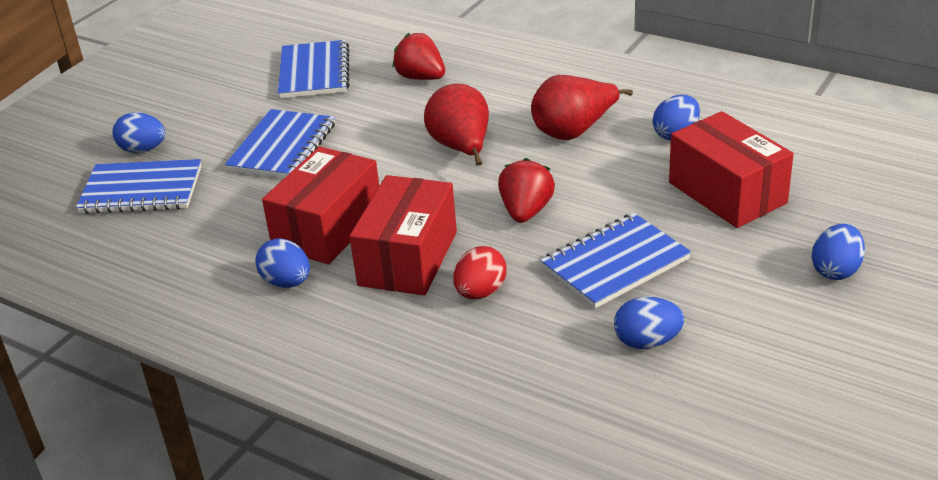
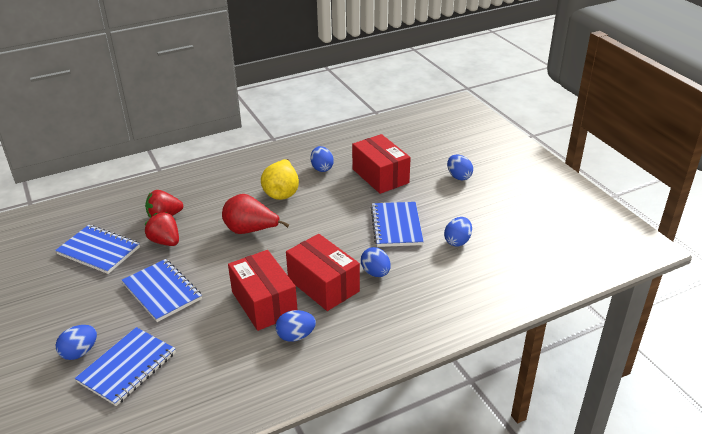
camera: 60 degrees left, 0 degrees up
red egg [453,246,506,299] -> blue egg [361,247,391,277]
red strawberry [498,158,555,223] -> red strawberry moved to [145,212,179,246]
red pear [531,75,633,140] -> yellow pear [261,159,299,200]
red box [669,111,794,228] -> red box turned 60 degrees clockwise [352,134,411,194]

